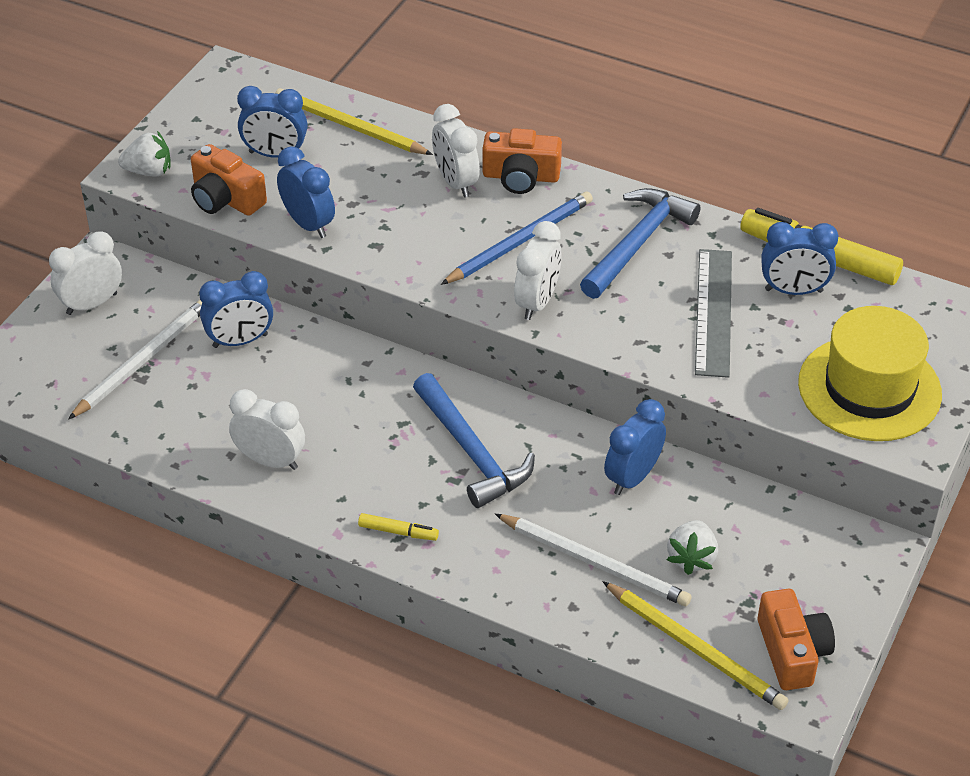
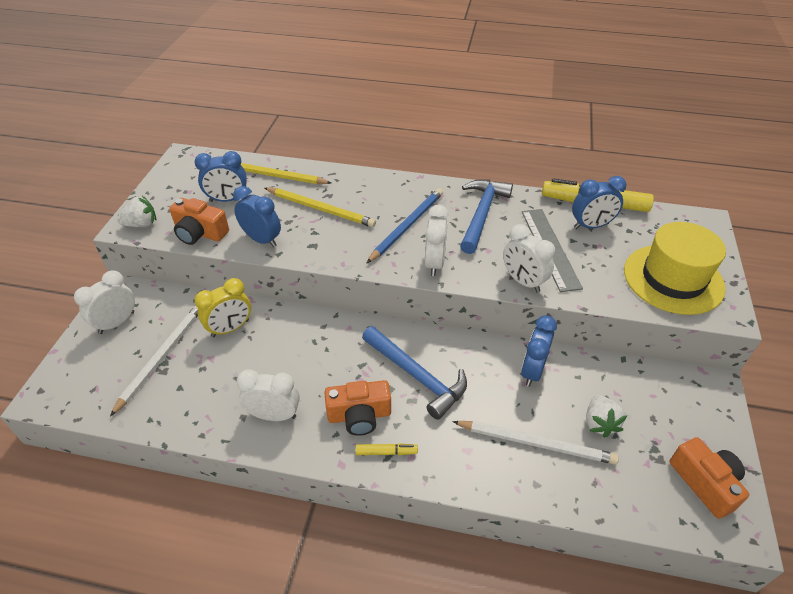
camera: 15 degrees left, 0 degrees up
blue clock [199,271,273,348] -> yellow clock [194,278,251,337]
white clock [432,104,480,198] -> white clock moved to [503,224,555,292]
orange camera [482,128,562,194] -> orange camera moved to [324,380,391,436]
yellow pencil [602,581,789,710] -> yellow pencil moved to [265,187,376,227]

